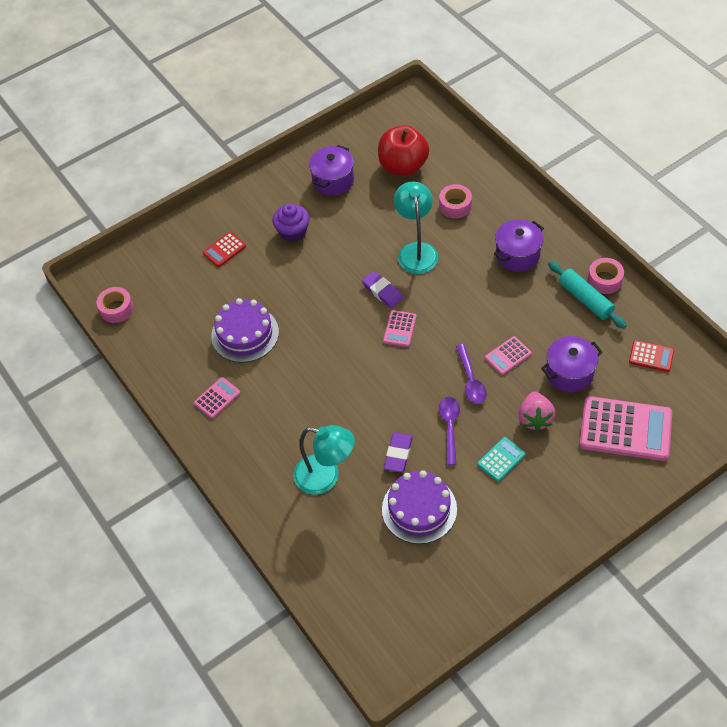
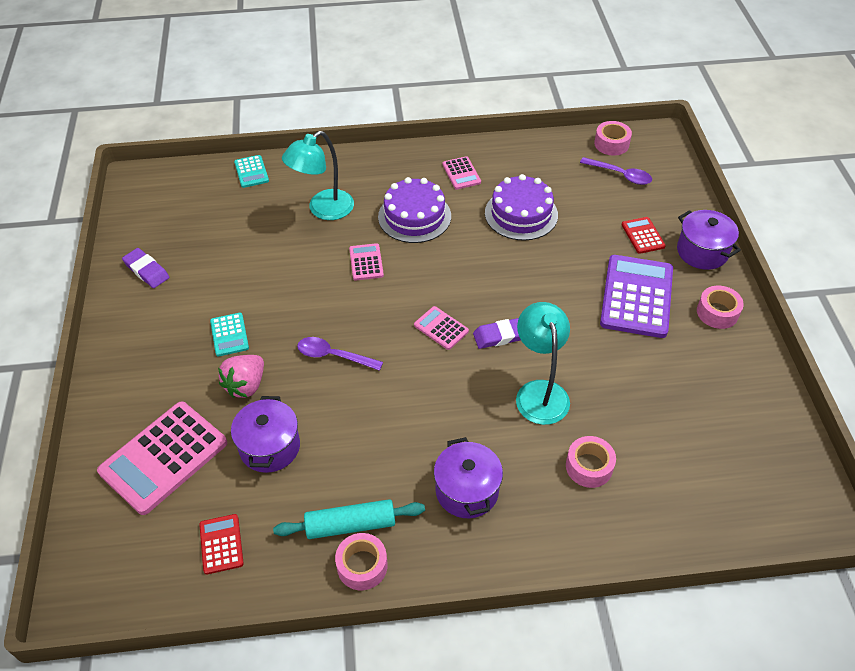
camera: 115 degrees right, 5 degrees down
purple cupcake [273,203,309,242] -> purple calculator [600,255,673,338]
purple pot [309,145,354,196] -> purple pot moved to [677,210,741,270]
red apple [378,125,429,176] -> none
purple cake [382,470,457,544] -> purple cake moved to [378,177,451,243]
purple eraser [384,432,413,472] -> purple eraser moved to [122,248,169,288]
turquoise lamp [394,182,438,274] -> turquoise lamp turned 120 degrees counterclockwise [516,302,570,425]
purple spoon [439,397,460,466] -> purple spoon moved to [580,157,652,185]
pink calculator [485,336,532,375] -> pink calculator moved to [349,243,384,280]
pink strawberry [518,392,556,431] -> pink strawberry turned 90 degrees counterclockwise [218,355,264,398]
red calculator [629,340,674,372] -> red calculator turned 120 degrees clockwise [199,514,244,575]
none -> turquoise calculator [234,155,269,188]
none -> pink tape [697,285,744,329]

